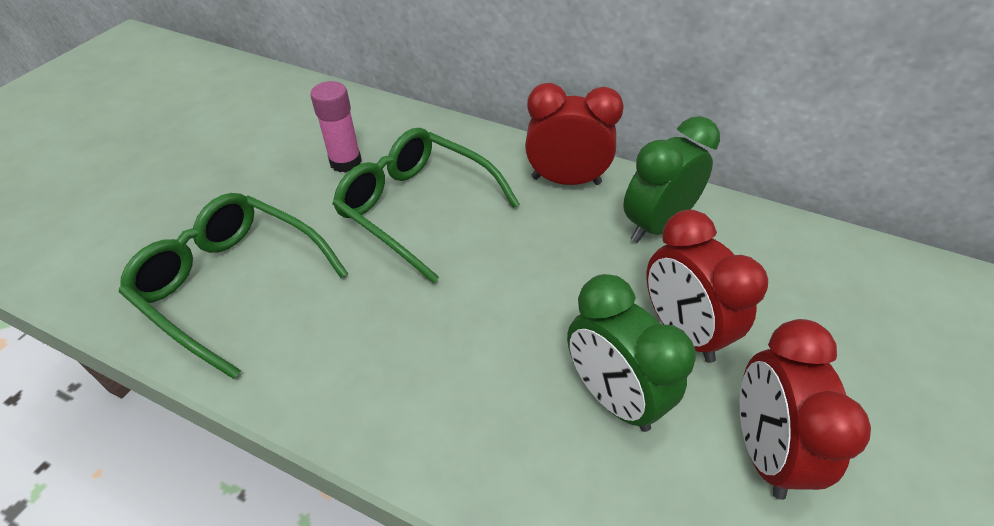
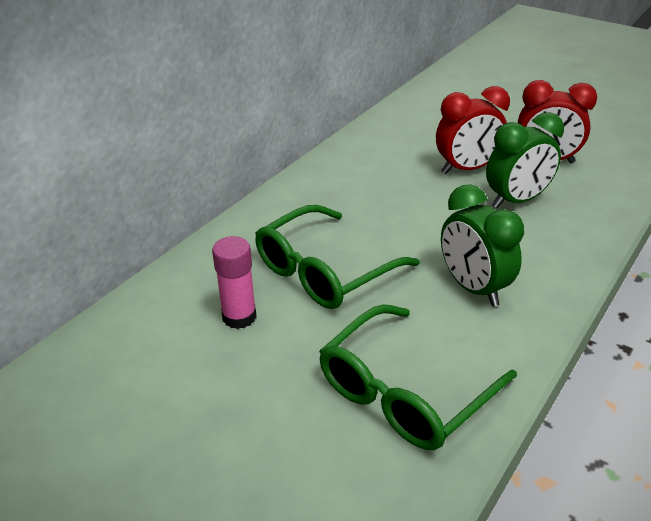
camera: 80 degrees left, 10 degrees down
red clock [525,83,624,185] -> none
green clock [623,116,720,243] -> green clock moved to [441,184,524,306]

